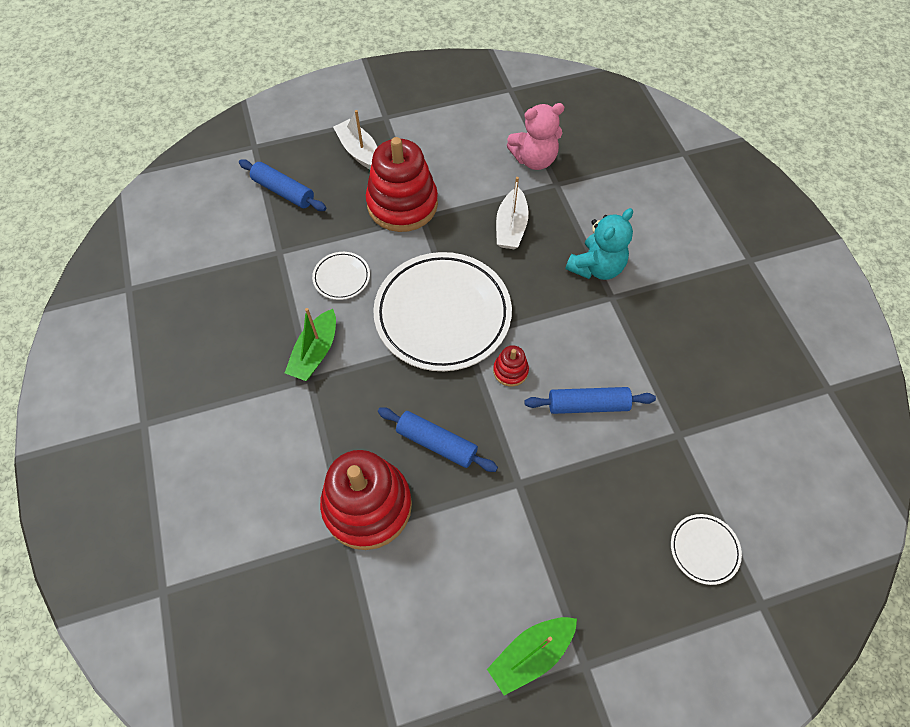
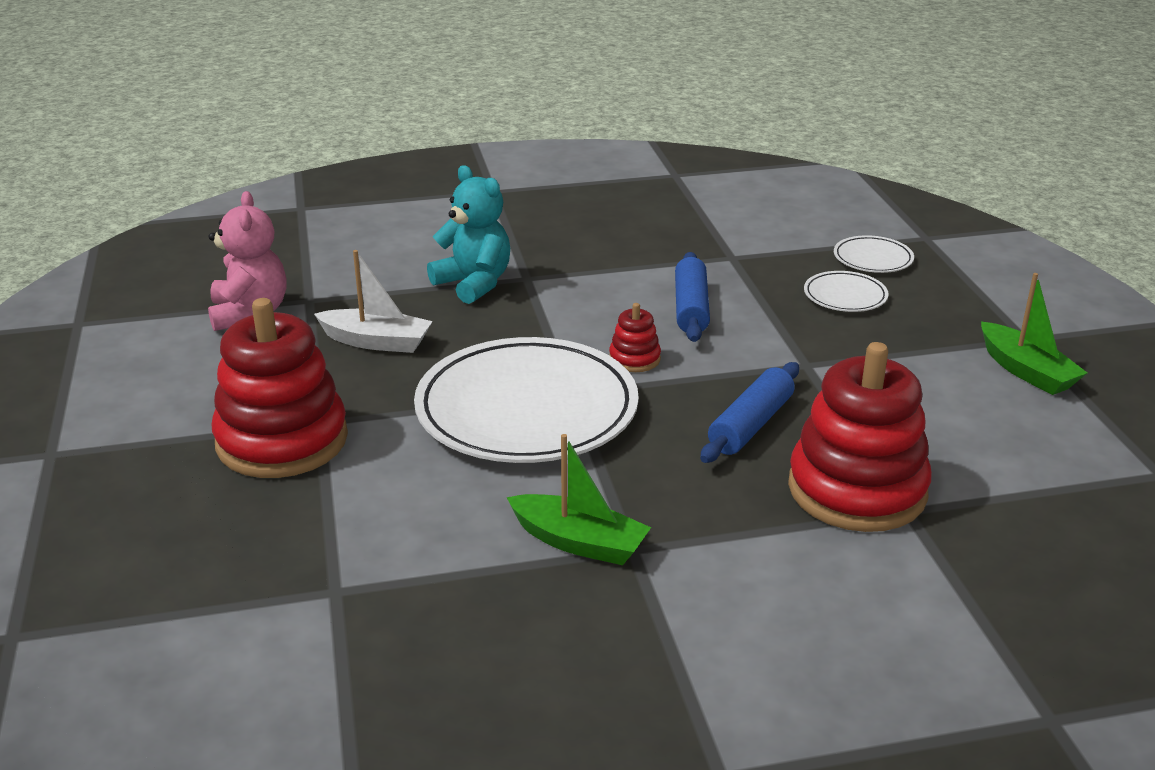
camera: 85 degrees left, 30 degrees down
blue rolling pin [239,159,326,211] -> none
white plate [312,252,370,300] -> white plate moved to [804,271,888,312]
white boat [333,110,377,169] -> none

